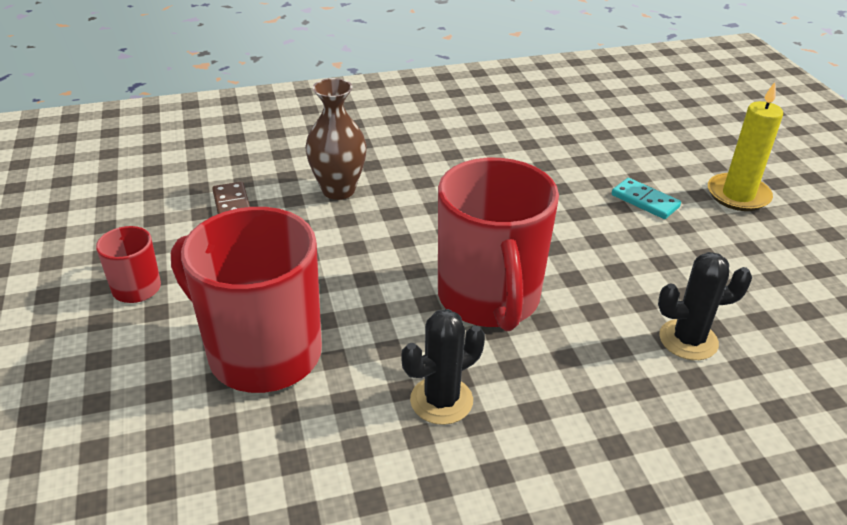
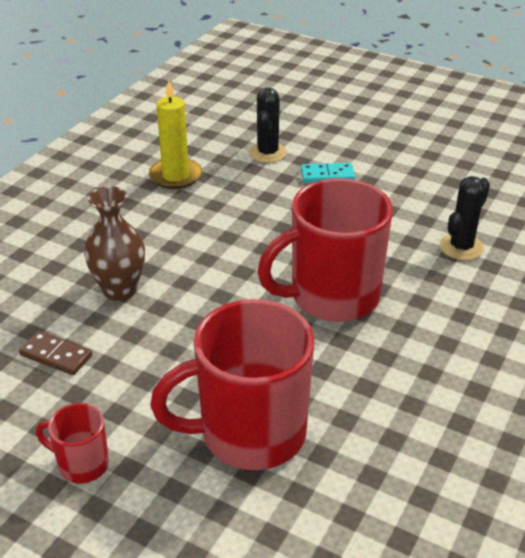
camera: 45 degrees left, 0 degrees up
black cactus [402,309,485,425] -> black cactus moved to [249,88,287,163]
red mug [438,158,559,331] -> red mug turned 120 degrees clockwise [257,178,393,322]
yellow candle [708,82,783,211] -> yellow candle moved to [149,80,202,189]

